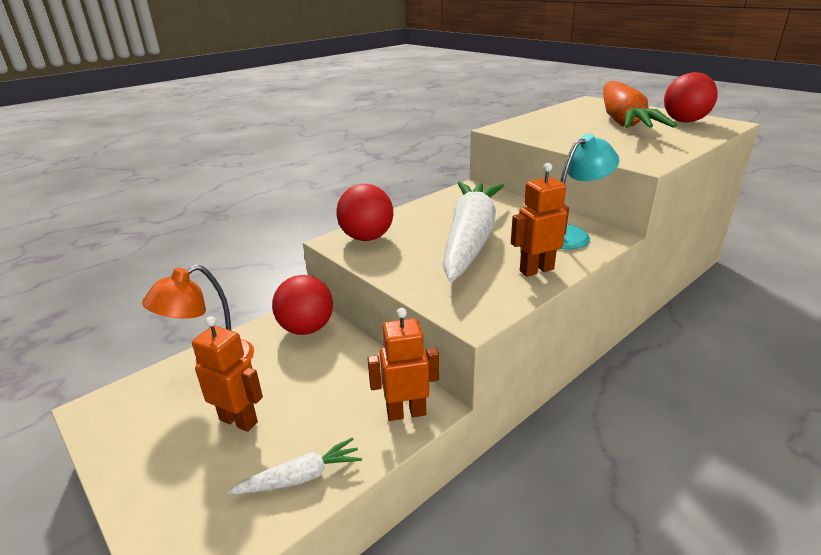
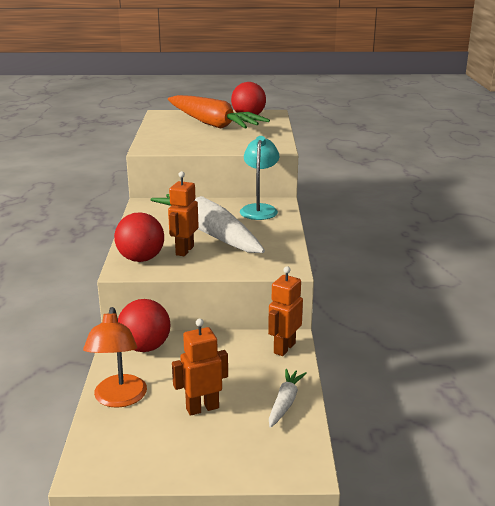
camera: 50 degrees left, 5 degrees down
orange robot [511,163,569,277] -> orange robot moved to [168,171,199,256]

